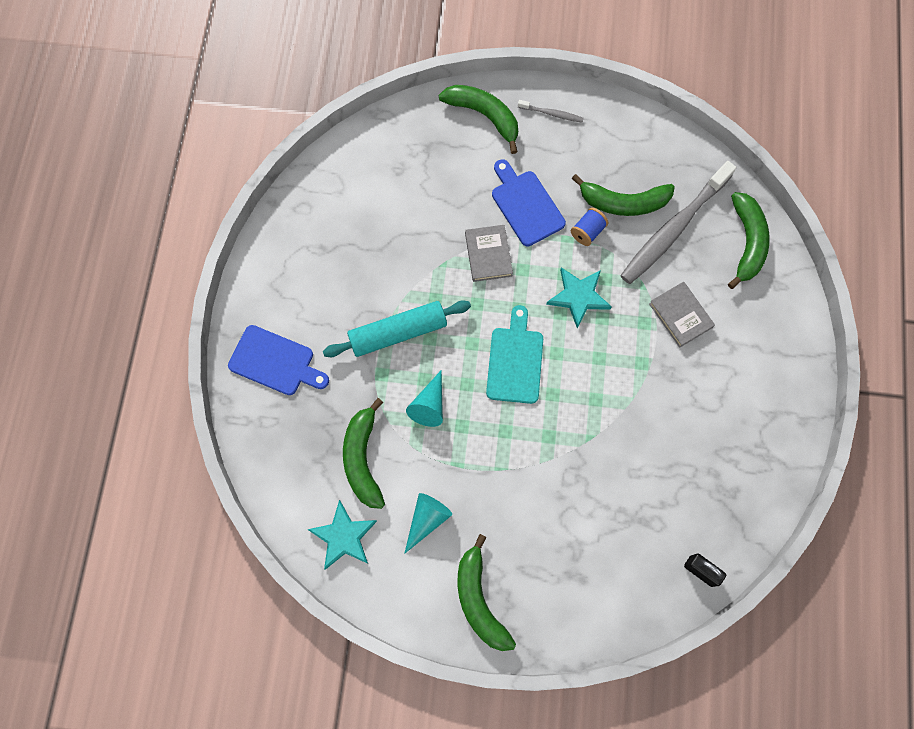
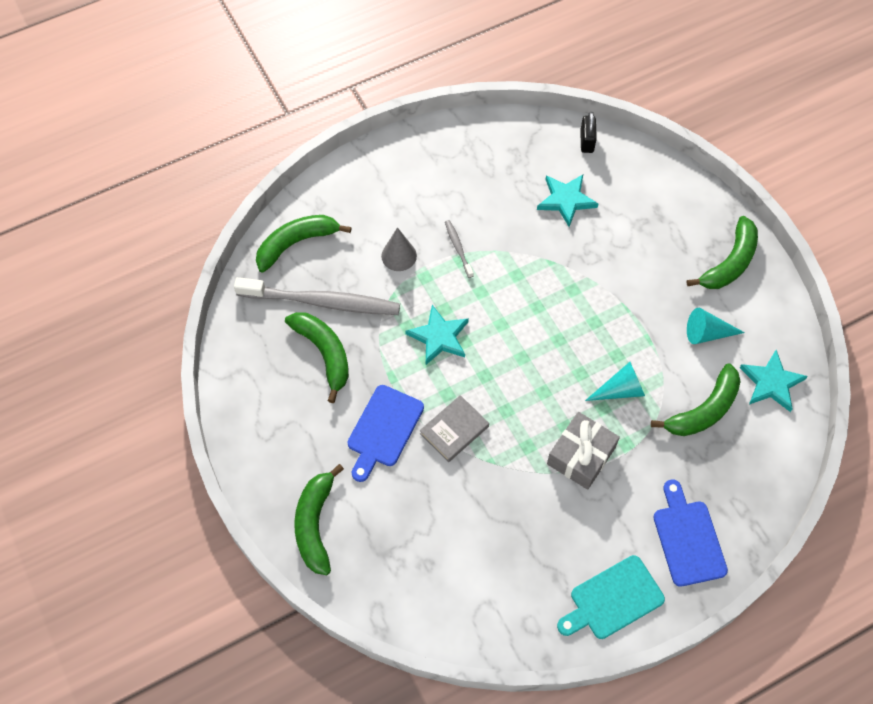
camera: 125 degrees left, 10 degrees down
turquoise rolling pin [323,300,471,357] -> grey gift [547,412,620,490]
turquoise cutting board [486,305,543,404] -> turquoise cutting board moved to [557,555,665,639]
grey toothbrush [518,100,584,123] -> grey toothbrush moved to [445,220,473,278]
blue spool [571,208,608,246] -> none
grey book [649,282,715,348] -> grey cone [381,227,417,271]
none -> turquoise star [537,175,598,227]

